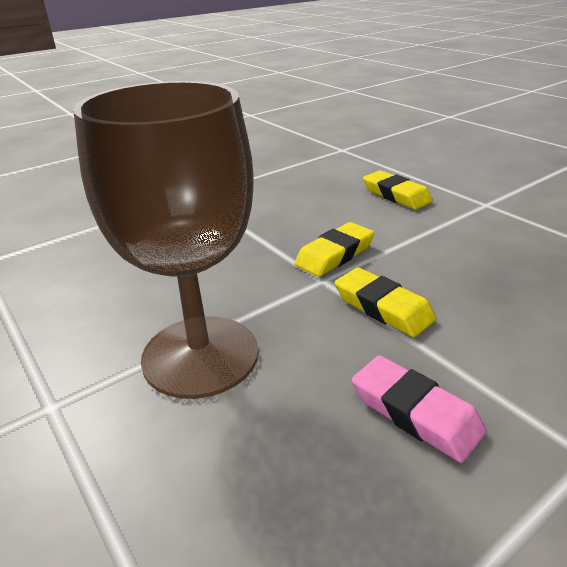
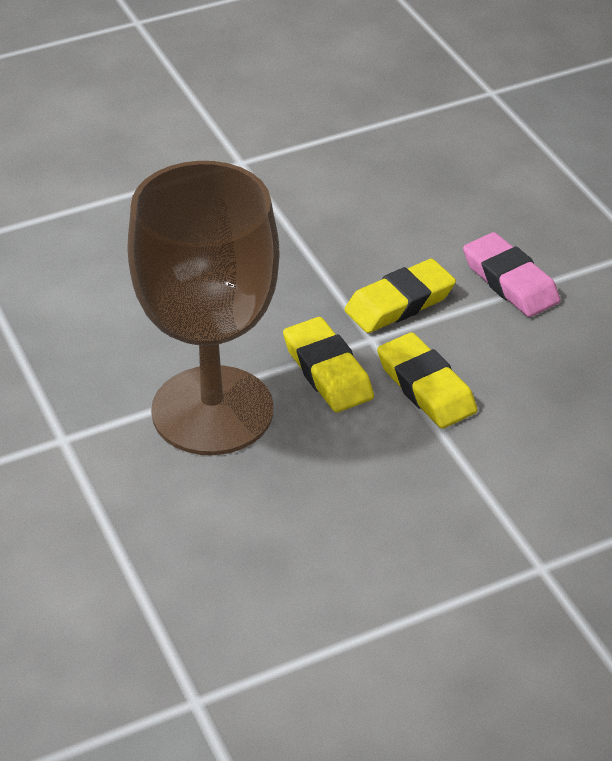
camera: 10 degrees right, 10 degrees up
pink eraser [352,355,486,463] -> pink eraser moved to [463,232,560,317]
yellow eraser [363,170,433,210] -> yellow eraser moved to [283,317,374,412]

